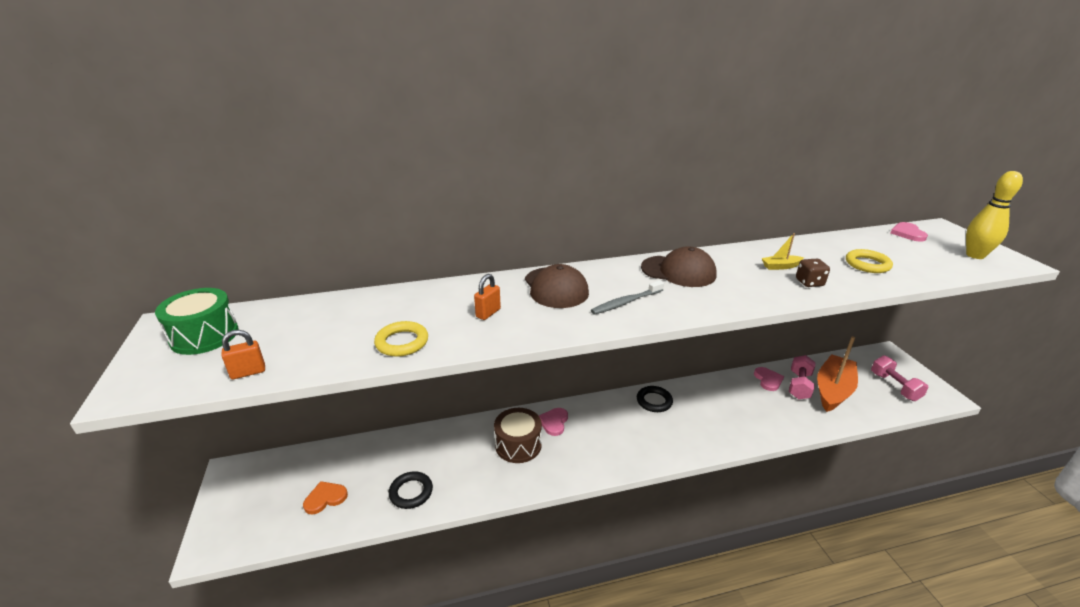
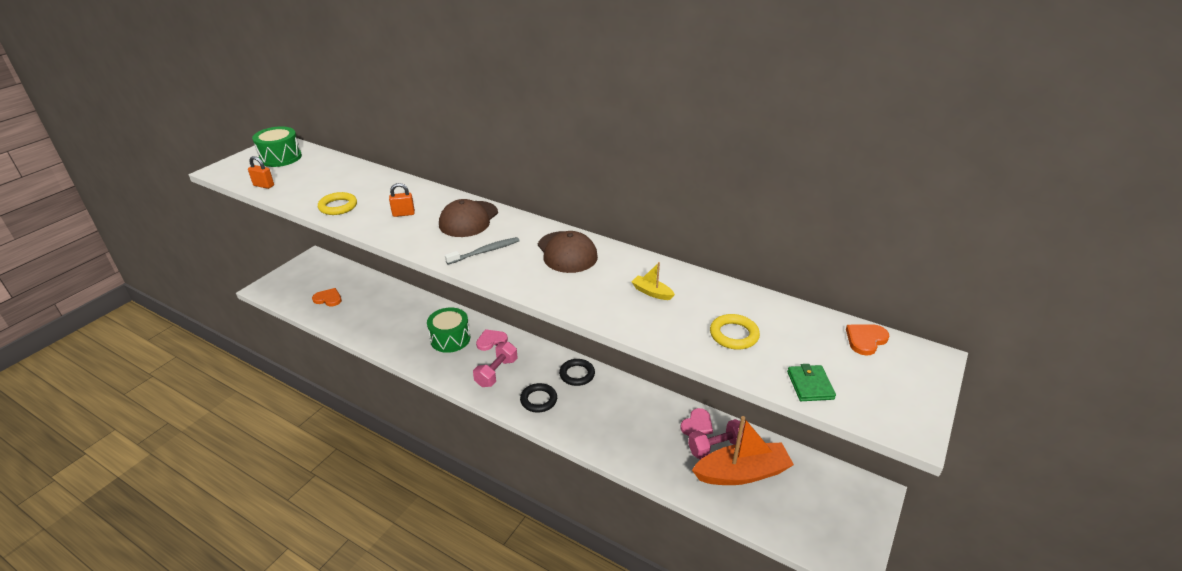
camera: 45 degrees right, 5 degrees up
black ring [389,471,433,509] -> black ring moved to [520,383,557,413]
brown drum [494,408,542,463] -> green drum [427,307,470,353]
grey toothbrush [591,280,664,315] -> grey toothbrush turned 135 degrees clockwise [445,237,519,264]
brown dice [796,259,830,287] -> none
pink dumbbell [871,356,929,401] -> pink dumbbell moved to [473,342,517,387]
pink heart [891,222,928,242] -> orange heart [846,324,889,356]
yellow bowling pin [966,171,1023,259] -> none
none -> green wallet [787,364,836,401]

